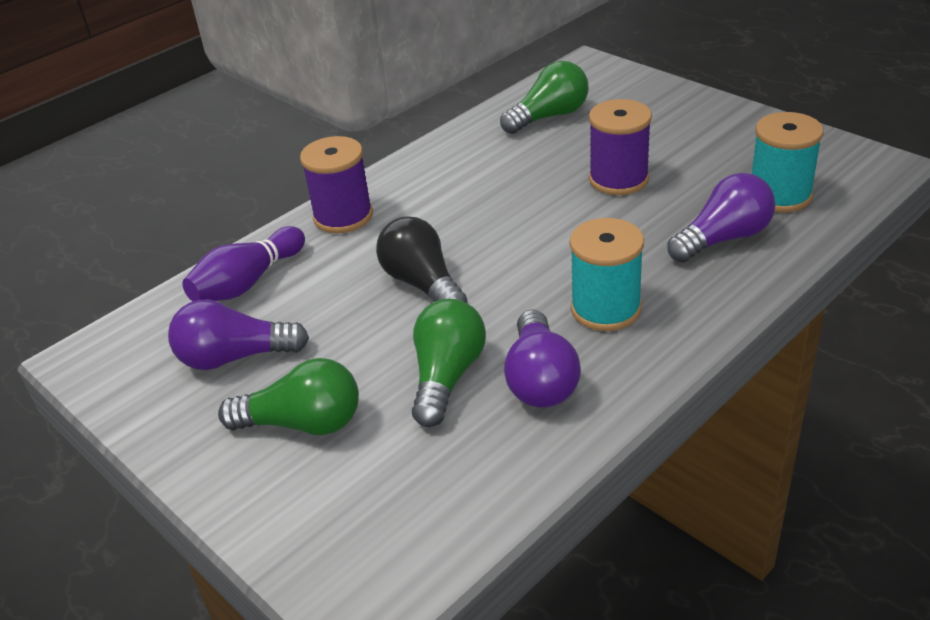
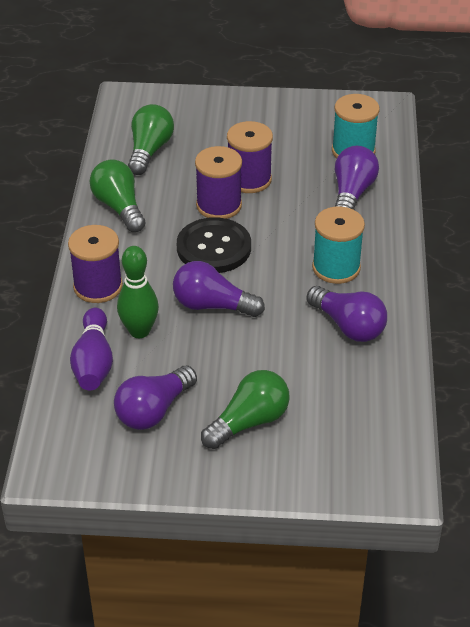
camera: 45 degrees left, 5 degrees up
black light bulb [376,216,467,303] -> purple light bulb [173,261,265,317]
green light bulb [412,299,486,427] -> green light bulb moved to [90,159,146,232]
none -> green bowling pin [117,246,159,338]
none -> black button [177,217,251,273]
none -> purple spool [195,146,242,219]

